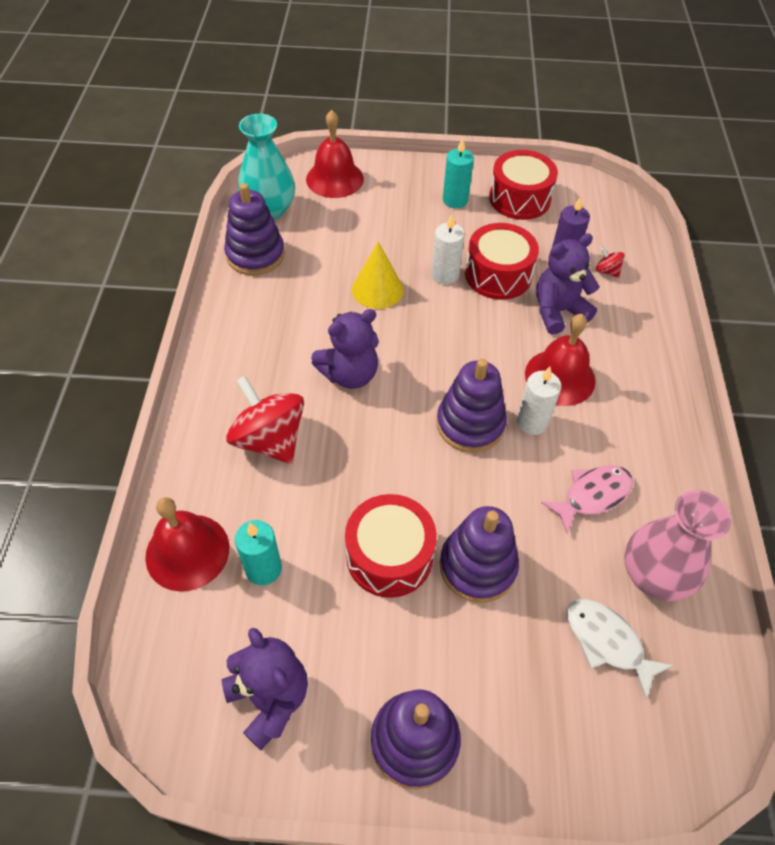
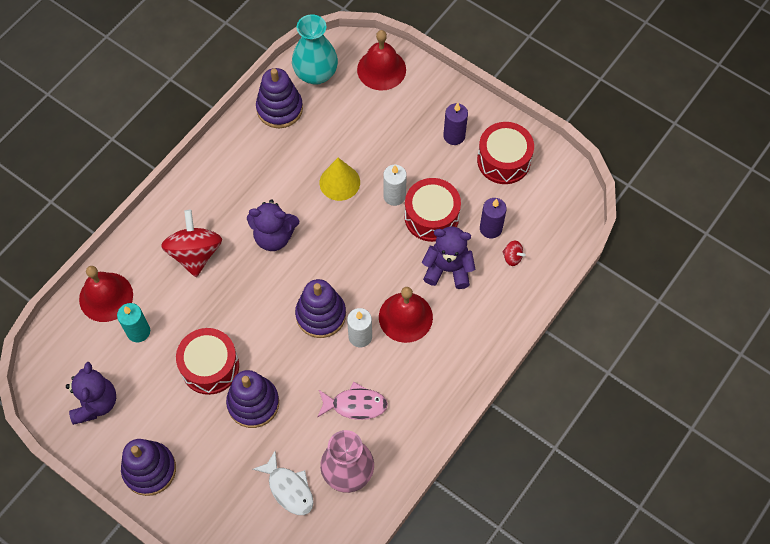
camera: 35 degrees right, 10 degrees up
turquoise candle [443,137,474,208] -> purple candle [443,103,468,145]
white fish [567,599,674,700] -> white fish turned 150 degrees clockwise [253,451,313,515]
red spinning top [596,246,625,278] -> red spinning top turned 135 degrees clockwise [502,241,525,266]

